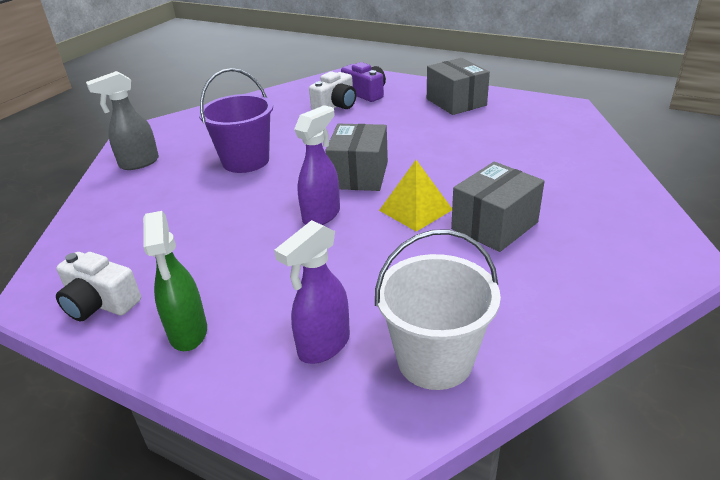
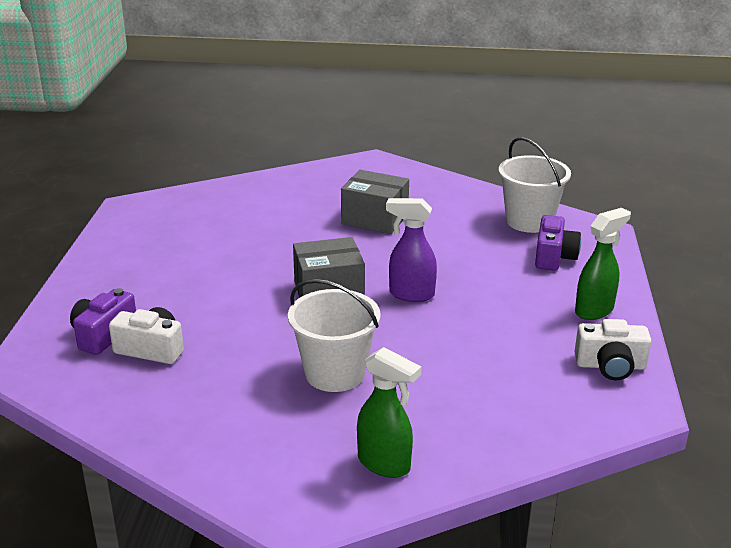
camera: 115 degrees left, 5 degrees down
white camera [56,252,141,321] -> white camera turned 90 degrees clockwise [574,319,651,380]
grey spray bottle [86,71,159,170] -> green spray bottle [357,347,421,478]
purple bucket [199,68,273,173] -> white bucket [288,279,381,392]
purple spray bottle [274,220,350,364] -> purple camera [535,215,581,271]
yellow pyramid [379,160,452,232] -> none
grey box [427,58,490,115] -> none

